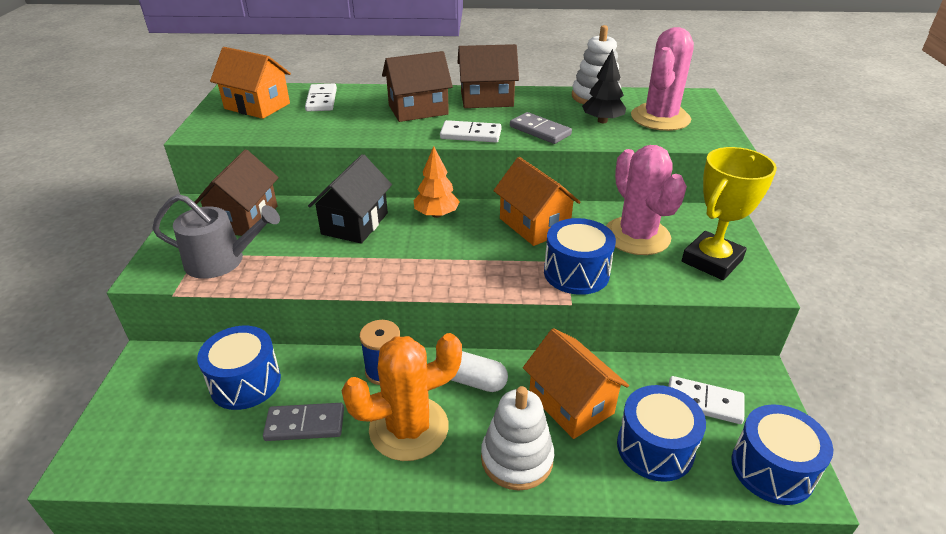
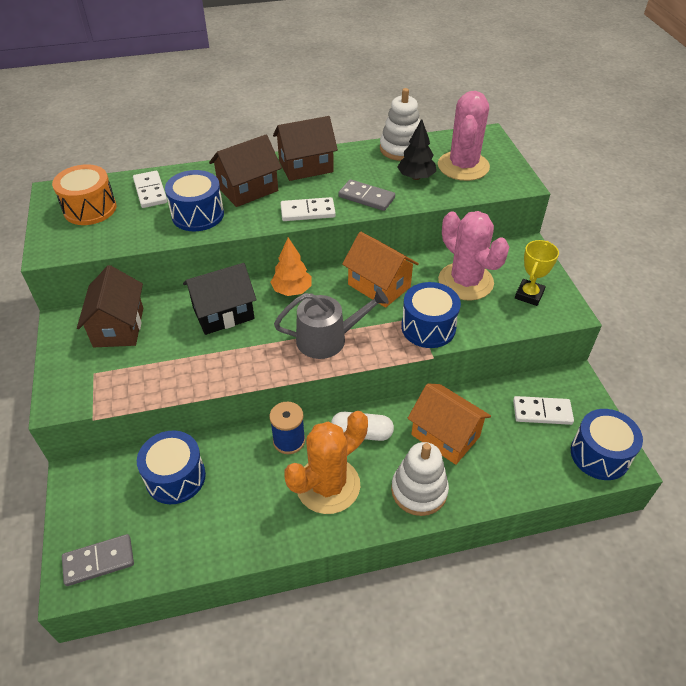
camera: 15 degrees left, 10 degrees up
grey watering can [152,194,280,279] -> grey watering can moved to [274,288,389,359]
orange house [210,47,291,119] -> orange drum [52,164,116,225]
grey domino [263,403,344,441] -> grey domino moved to [62,534,134,586]
black house [308,154,392,244] -> black house turned 60 degrees clockwise [183,263,257,335]
blue drum [617,385,706,482] -> blue drum moved to [165,170,224,231]
yellow trophy [682,147,777,280] -> yellow trophy [515,240,559,306], size x0.64

